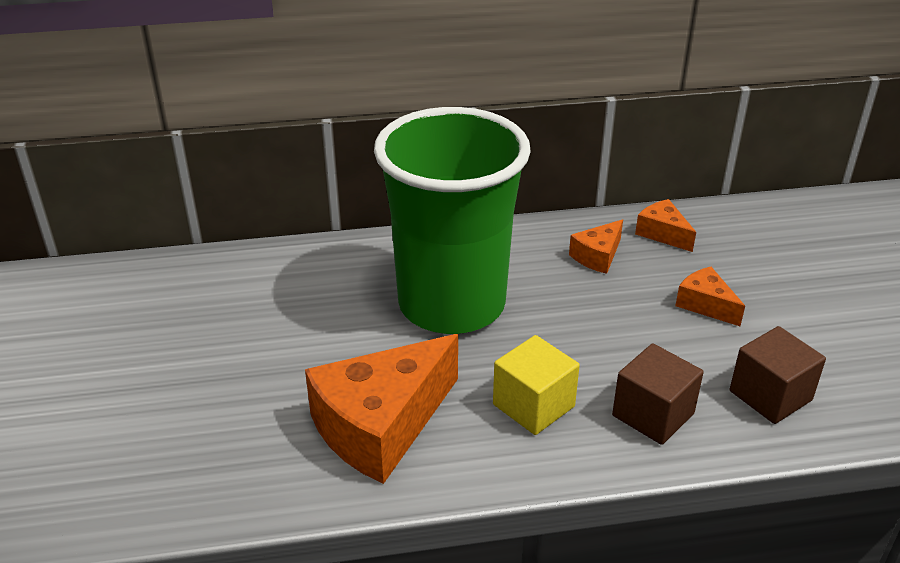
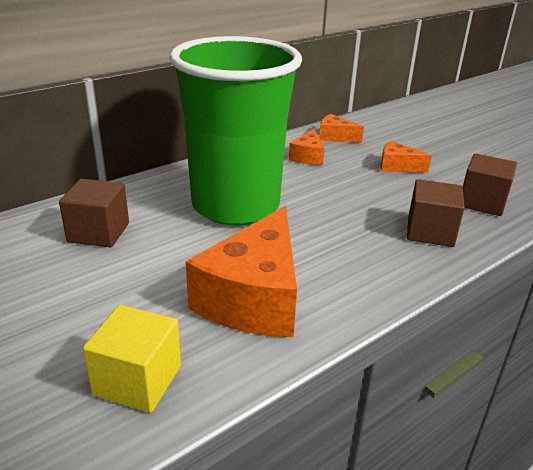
camera: 30 degrees left, 5 degrees down
yellow cube [493,335,580,435] -> yellow cube moved to [83,305,181,413]
none -> brown cube [59,179,129,247]

